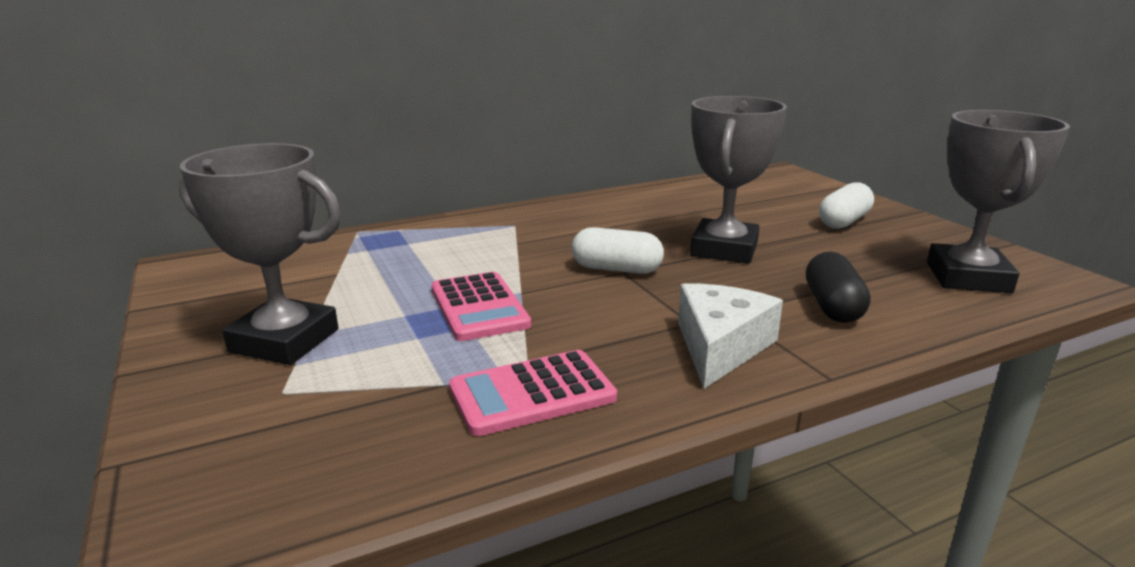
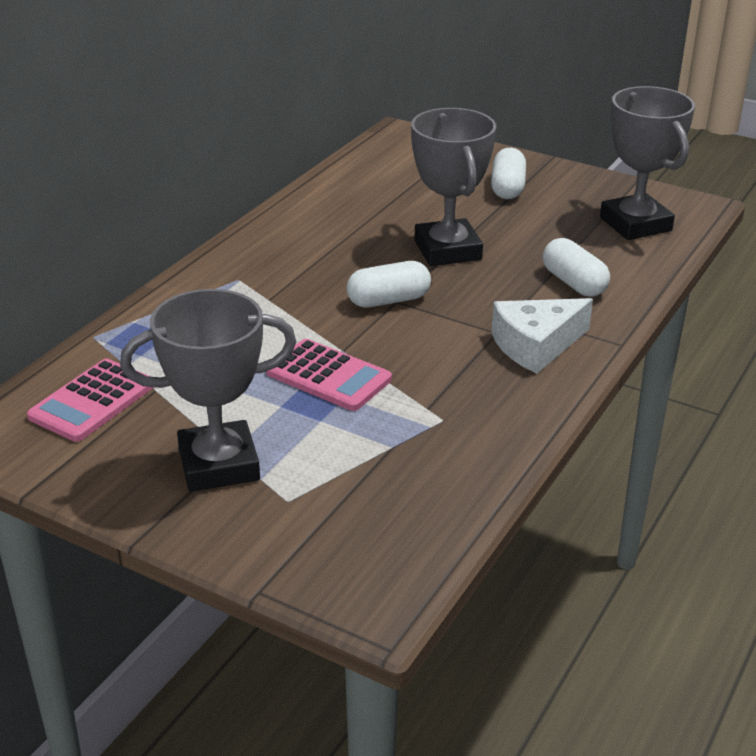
camera: 35 degrees left, 10 degrees up
pink calculator [449,350,617,436] -> pink calculator moved to [27,359,154,442]
white cheese [678,283,783,389] -> white cheese turned 105 degrees counterclockwise [491,298,593,374]
black capsule [806,252,870,323] -> white capsule [543,238,610,297]

